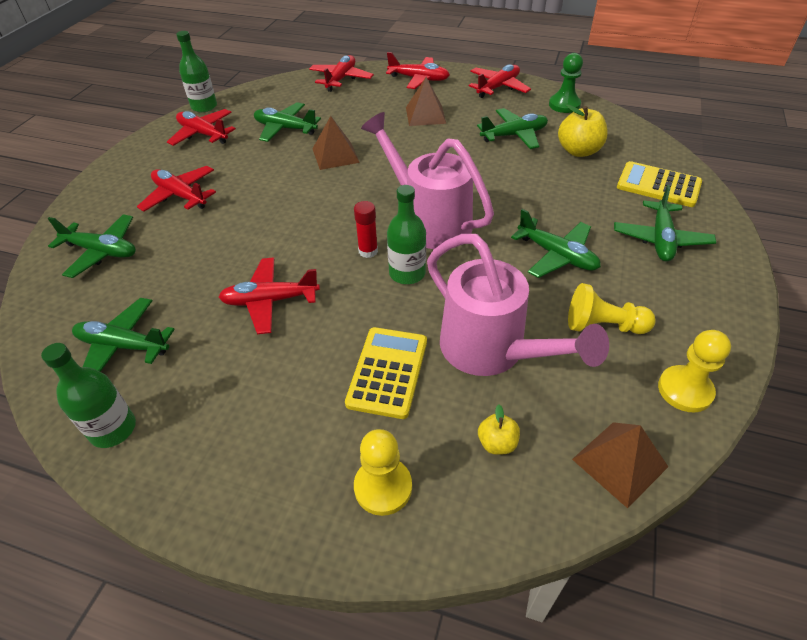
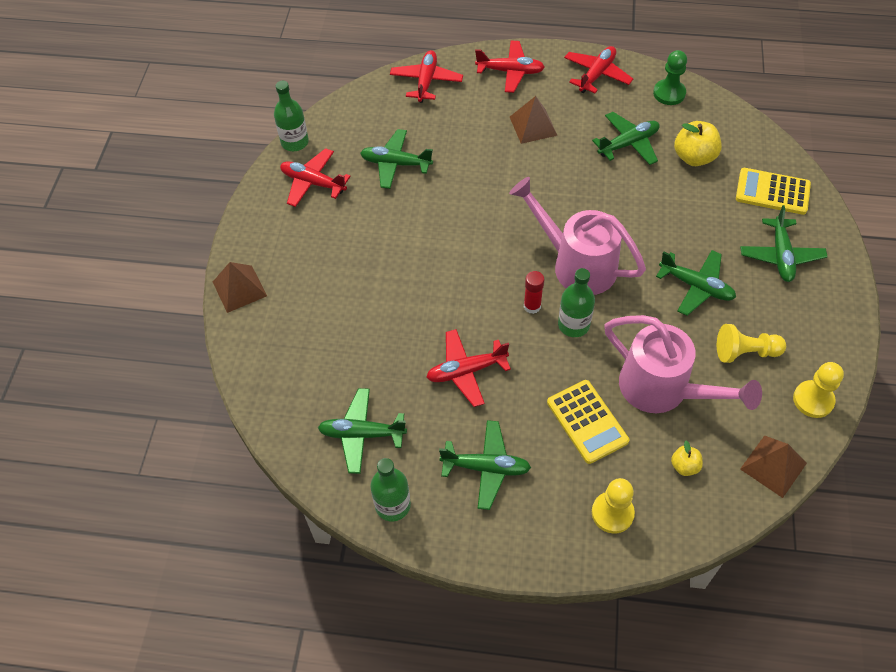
camera: 10 degrees left, 10 degrees up
green plane [47,214,136,278] -> green plane moved to [439,420,531,510]
red plane [137,166,216,212] -> none
brown pyramid [312,116,360,170] -> brown pyramid moved to [213,262,267,313]
yellow calculator [345,327,427,419] -> yellow calculator turned 150 degrees clockwise [547,380,629,464]

